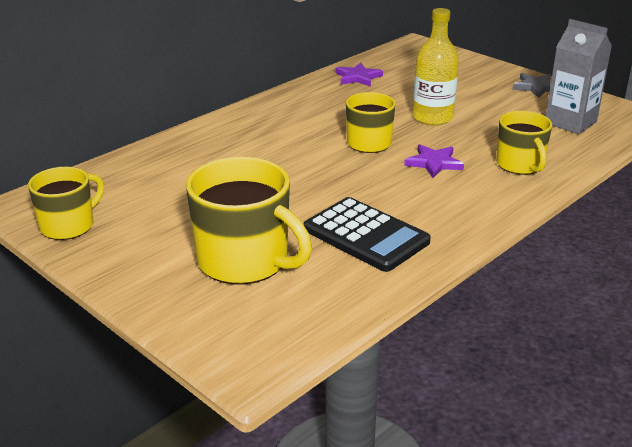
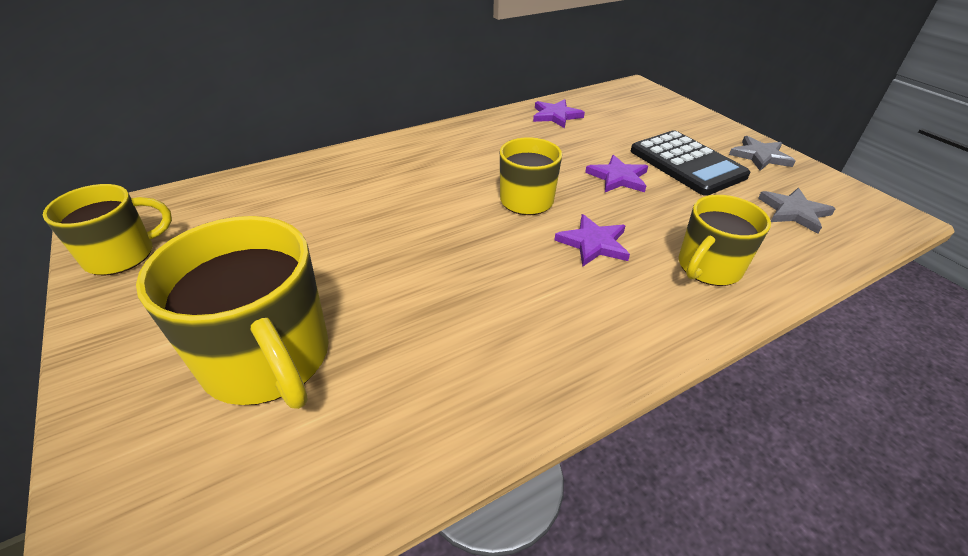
camera: 15 degrees right, 10 degrees up
black calculator [304,197,431,272] -> black calculator moved to [631,130,750,196]
yellow bottle [413,8,459,125] -> purple star [585,155,648,192]
yellow mug [496,111,552,175] -> yellow mug turned 45 degrees clockwise [679,195,771,286]
grey carton [546,19,612,134] -> grey star [758,188,835,234]

